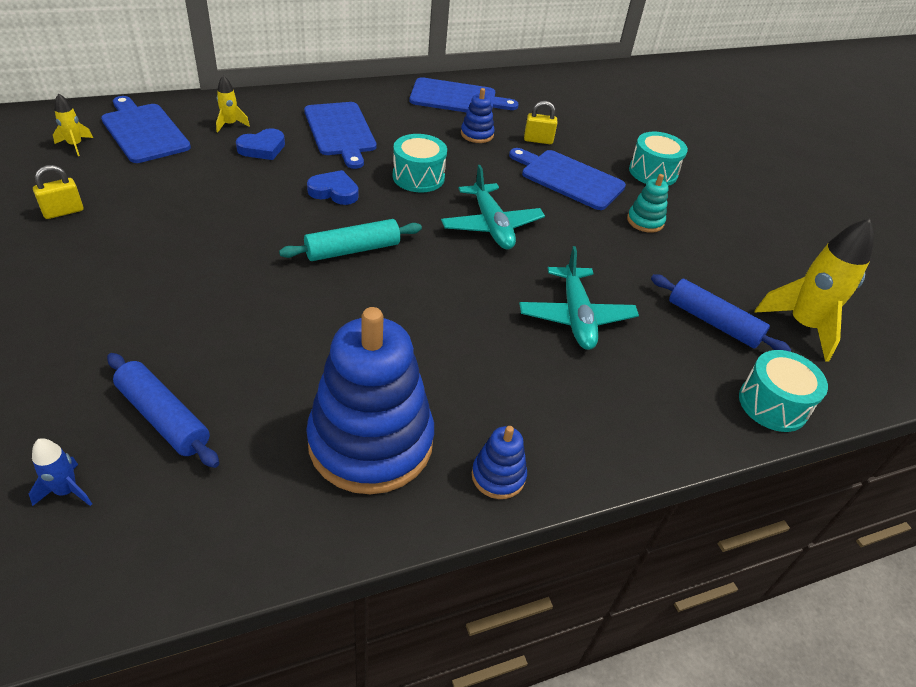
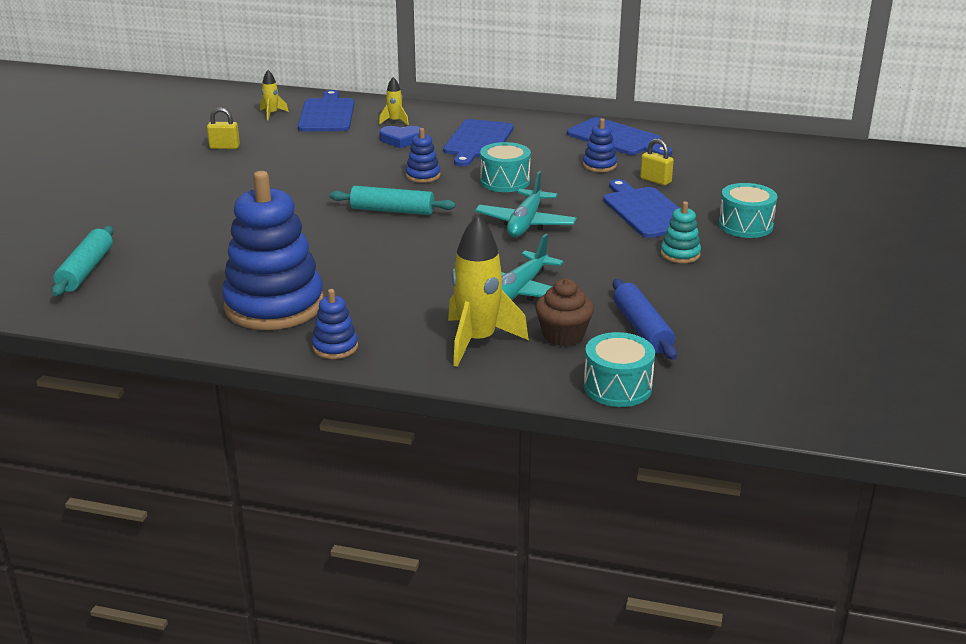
camera: 40 degrees right, 15 degrees down
blue rocket [29,438,92,506] -> turquoise rolling pin [52,226,114,296]
blue rolling pin [107,353,219,468] -> none
blue heart [307,170,359,205] -> blue stacking toy [406,128,440,183]
yellow rocket [755,218,874,362] -> yellow rocket moved to [448,215,529,367]
none -> brown cupcake [535,279,594,346]

